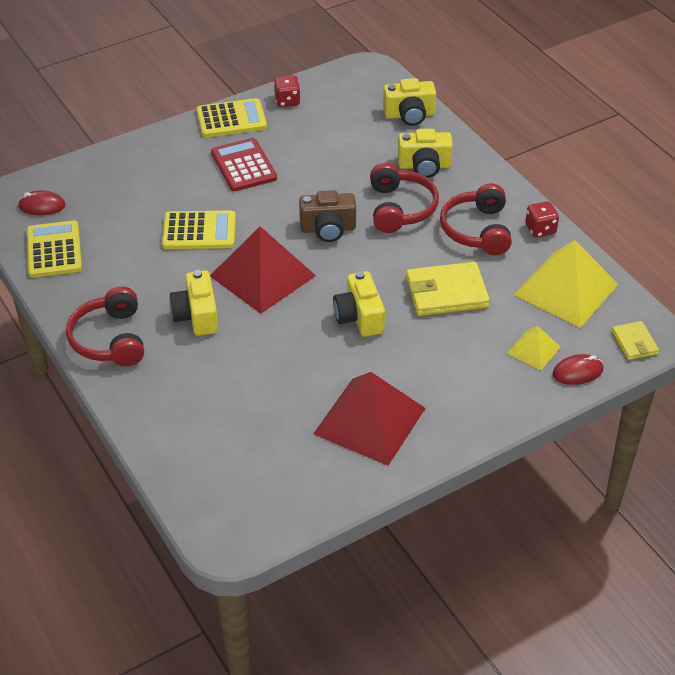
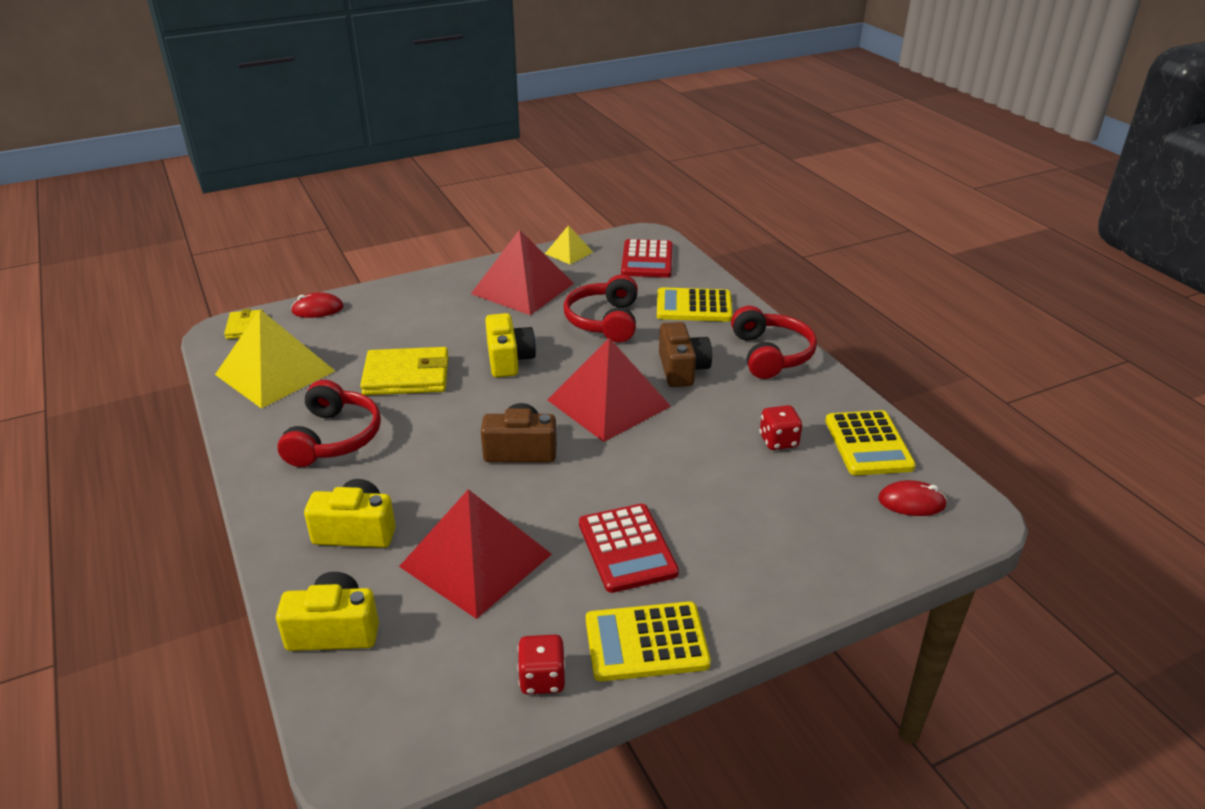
camera: 175 degrees left, 10 degrees down
yellow calculator [162,211,236,249] -> yellow calculator moved to [657,287,733,322]
yellow camera [169,270,218,336] -> brown camera [659,322,712,387]
red headphones [370,163,439,233] -> red headphones moved to [564,274,638,343]
yellow pyramid [507,326,561,370] -> yellow pyramid moved to [545,225,593,264]
red dice [525,201,559,238] -> red dice moved to [760,405,802,450]
none -> red pyramid [399,489,552,619]
none -> red calculator [621,239,672,278]

